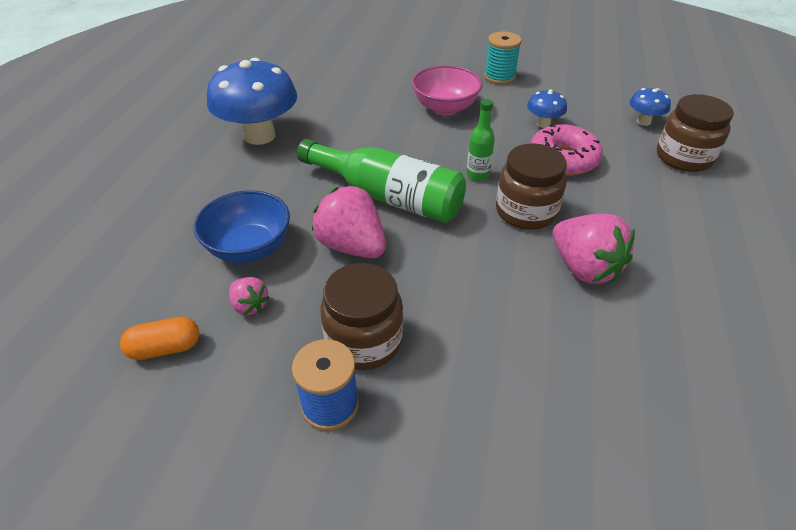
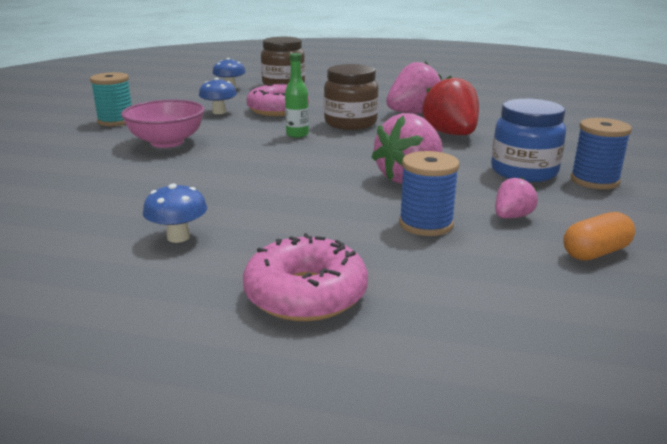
camera: 90 degrees left, 20 degrees down
orange capsule [120,317,199,360] -> orange capsule turned 75 degrees clockwise [563,212,635,261]
blue bowl [194,190,290,263] -> blue spool [399,151,459,236]
blue mushroom [207,58,297,145] -> blue mushroom [143,184,207,243], size x0.47
green bottle [297,139,466,223] -> none
brown jar [320,263,403,370] -> blue jar [491,99,566,182]
none -> pink donut [243,233,368,322]
none -> red strawberry [422,76,479,135]

